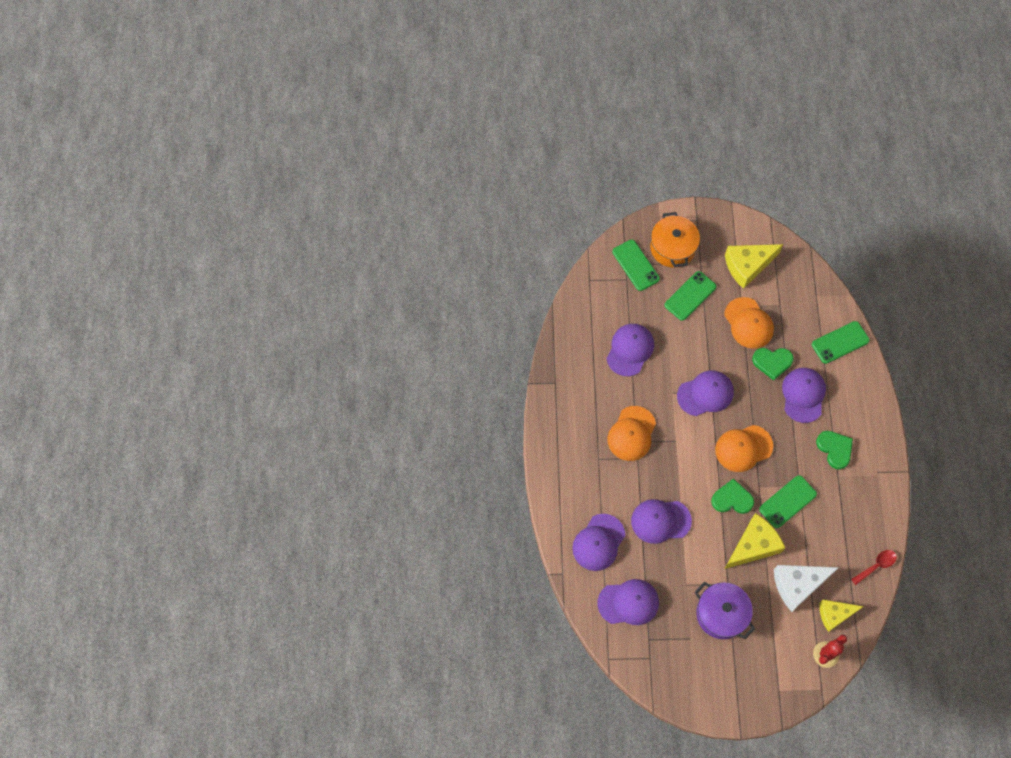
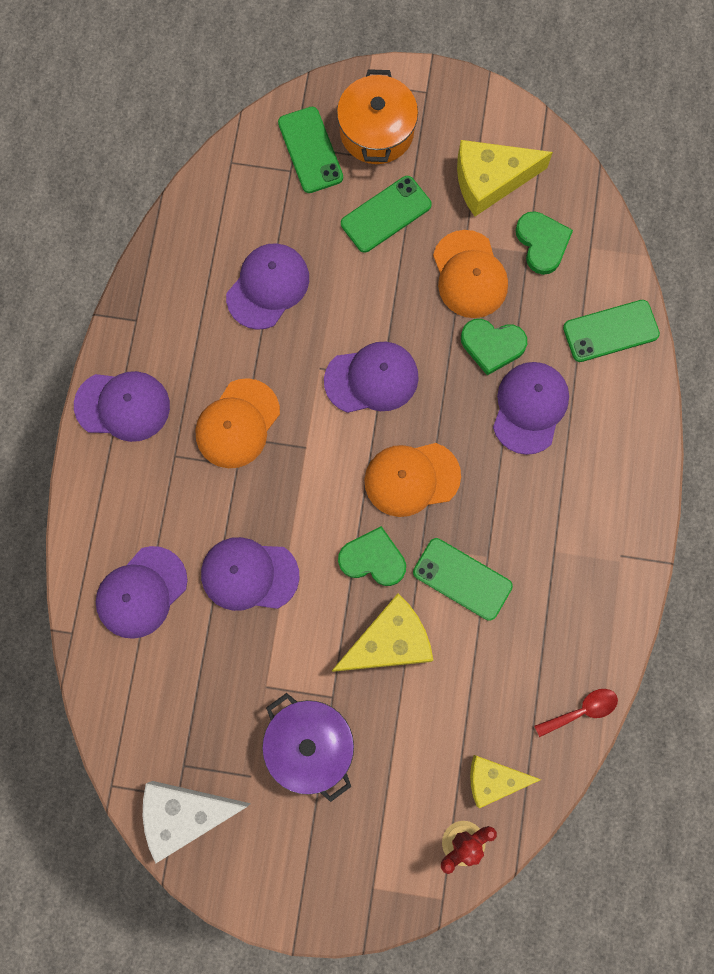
camera: 10 degrees right, 10 degrees up
purple cap [598,579,659,625] -> purple cap moved to [74,371,170,442]
green phone [759,475,817,528] -> green phone turned 60 degrees clockwise [413,538,513,621]
white cheese [774,565,839,612] -> white cheese moved to [143,781,251,863]
green heart [816,431,853,469] -> green heart moved to [516,211,573,275]

